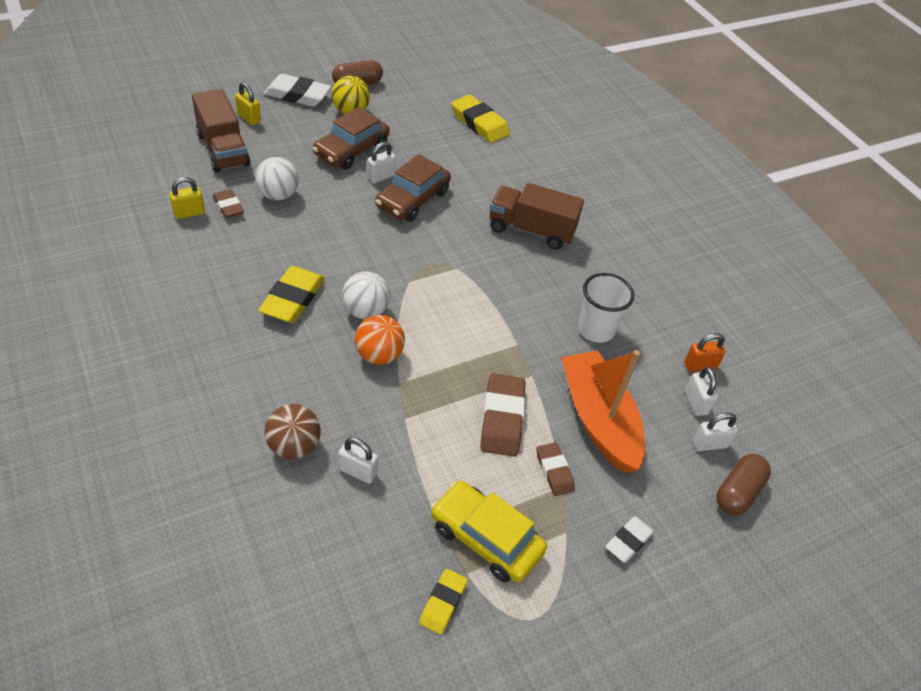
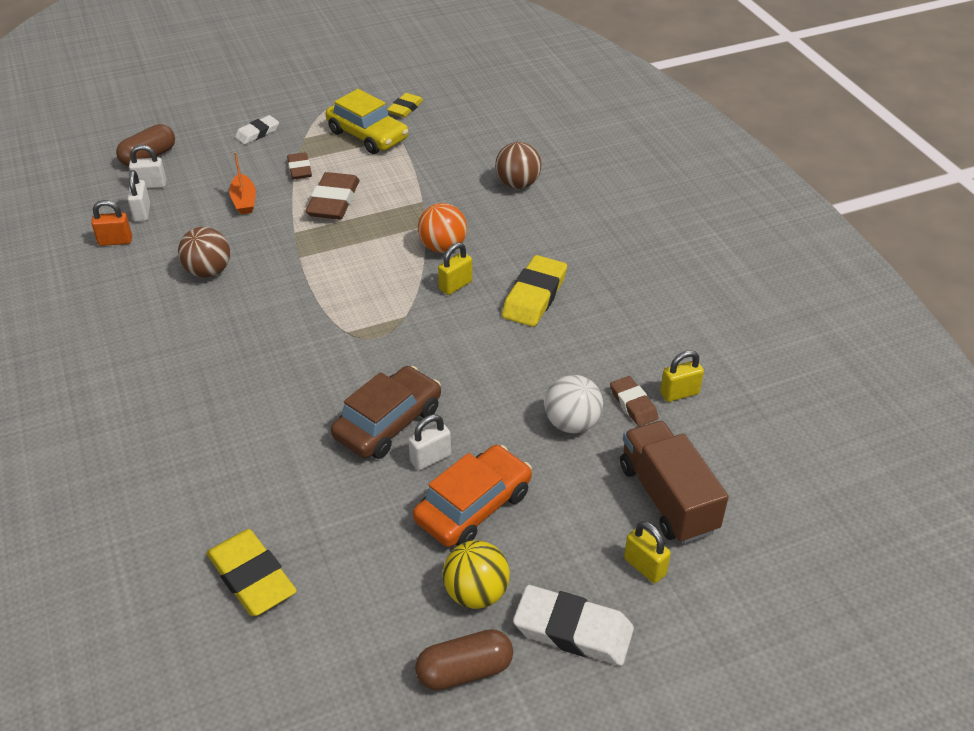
camera: 170 degrees left, 5 degrees down
brown car [313,107,390,170] -> orange car [413,445,532,547]
white padlock [339,437,378,484] -> none
white ball [342,271,390,319] -> yellow padlock [438,243,472,295]
brown truck [490,183,584,250] -> none
orange boat [561,350,645,473] -> orange boat [229,152,256,215], size x0.46
white cup [578,273,634,343] -> brown ball [178,227,230,278]

